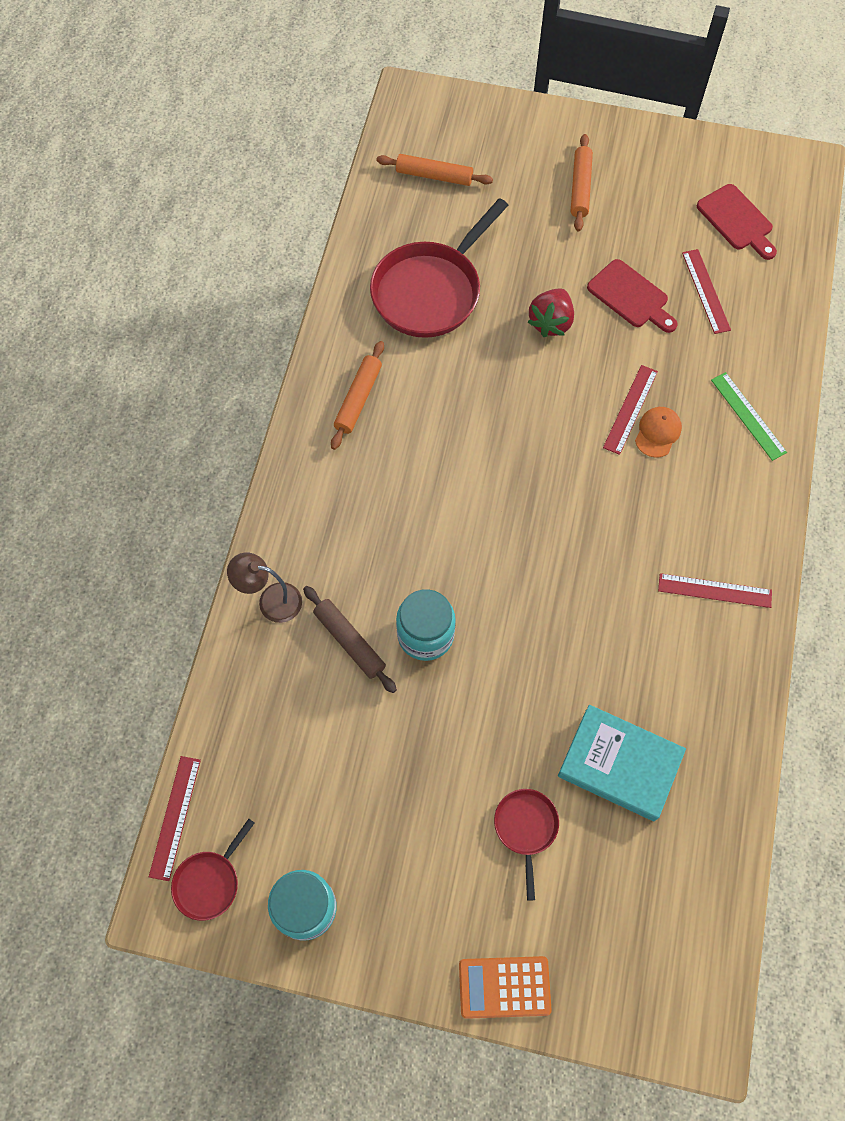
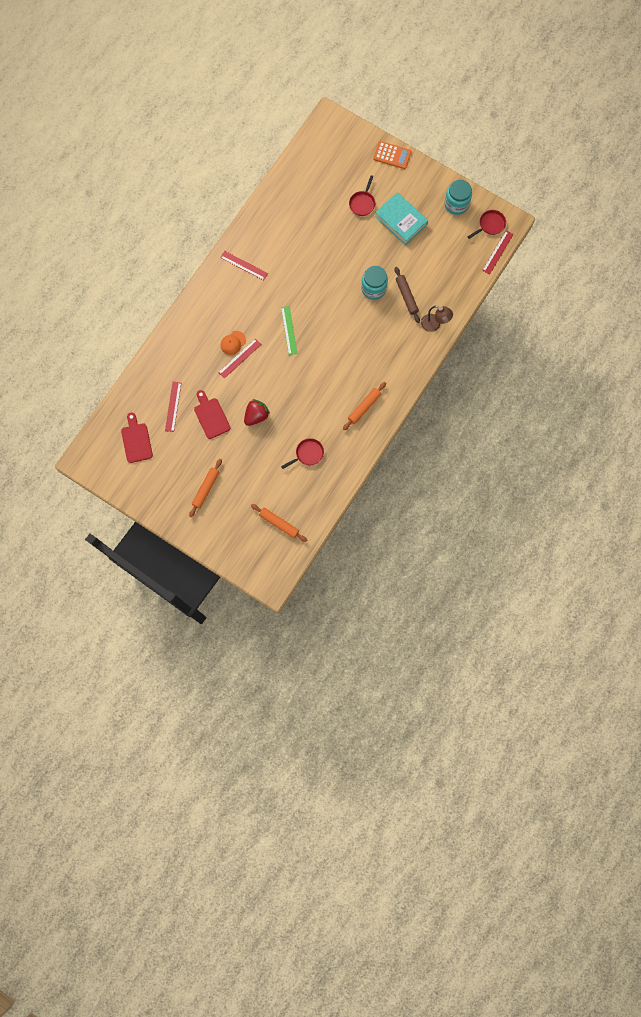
camera: 160 degrees left, 10 degrees up
red pan [370,198,509,338] -> red pan [281,438,324,469], size x0.49
turquoise book [558,705,686,821] -> turquoise book moved to [375,192,428,245]
green ruler [711,372,787,461] -> green ruler moved to [281,306,297,355]

